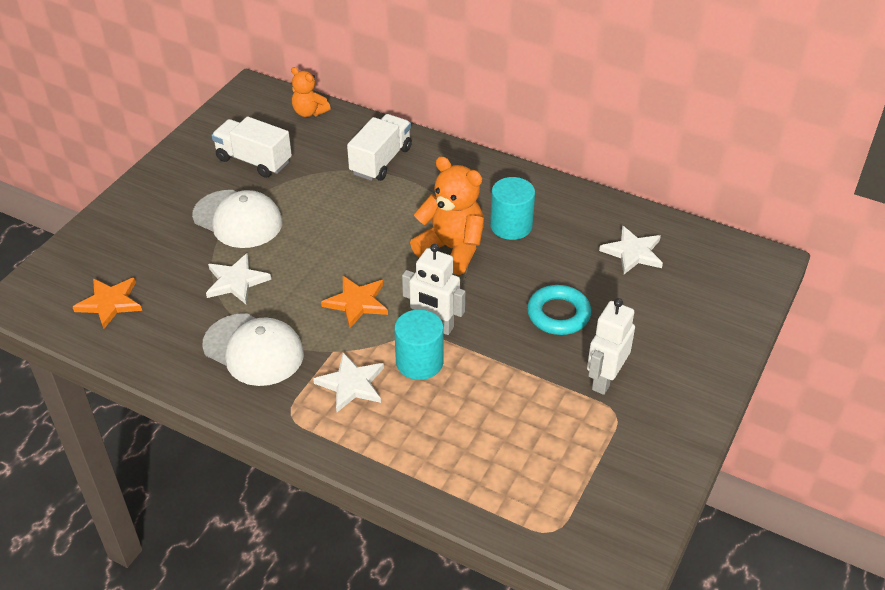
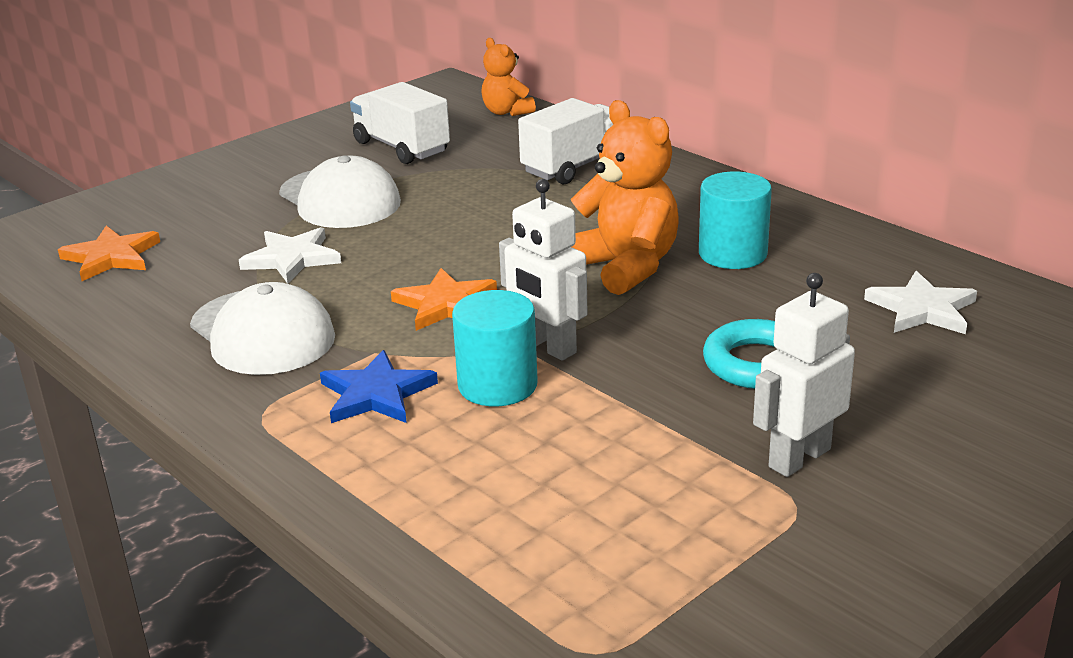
camera: 20 degrees right, 15 degrees down
white star [313,352,384,412] -> blue star [320,350,438,423]

